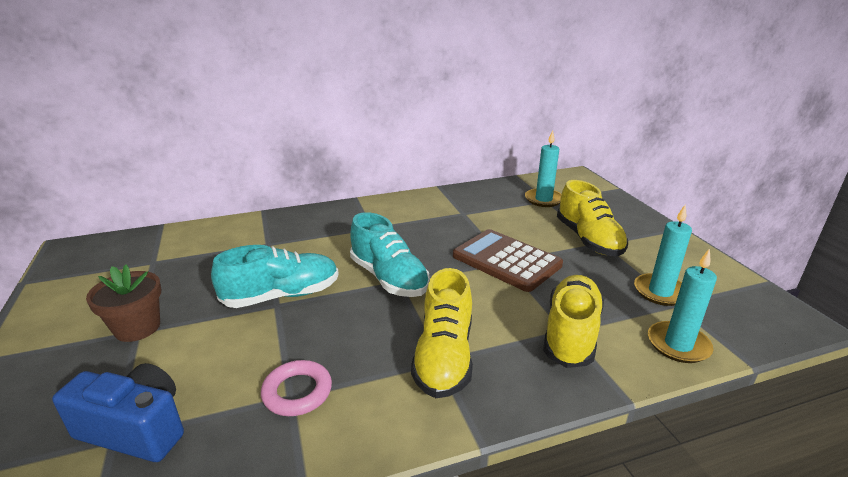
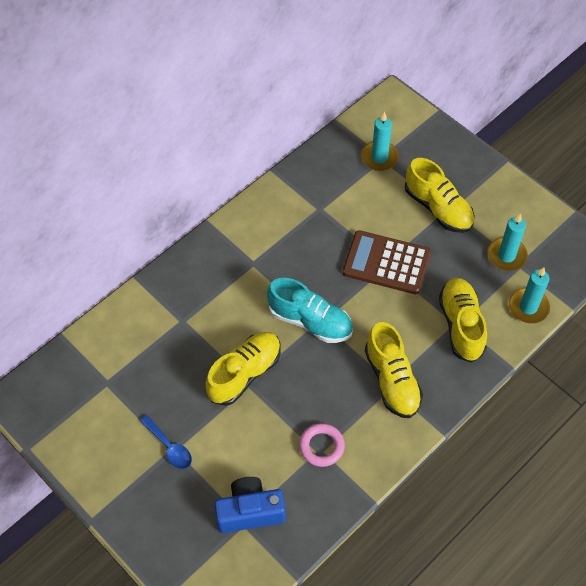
camera: 25 degrees left, 30 degrees up
brown flower pot [86,264,161,342] -> blue spoon [140,415,192,469]
turquoise shoe [211,245,339,308] -> yellow shoe [206,332,281,406]

